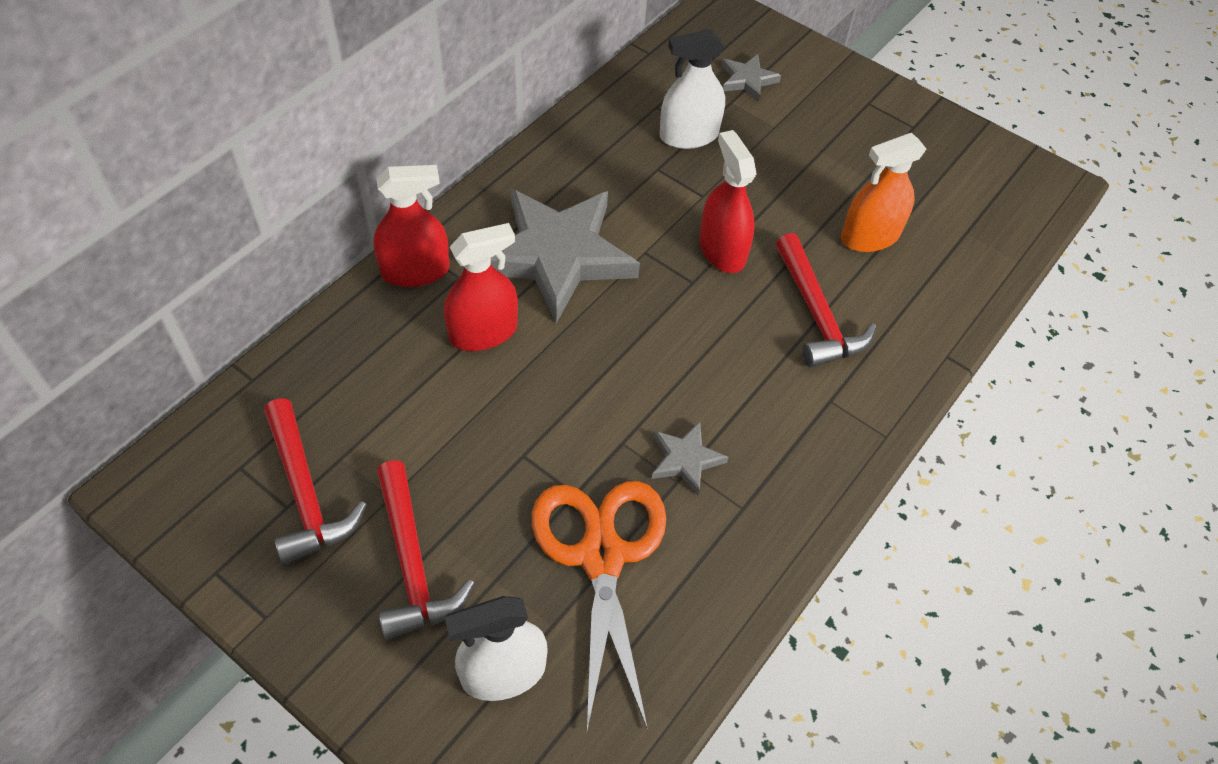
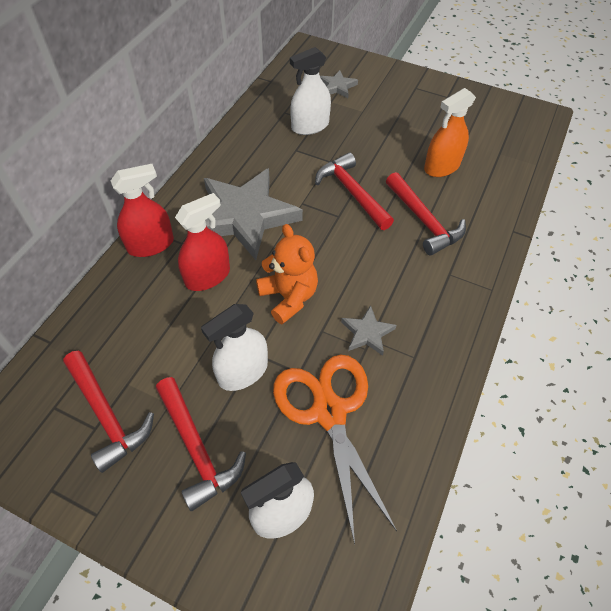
camera: 10 degrees left, 0 degrees up
red spray bottle [700,130,756,273] -> red hammer [315,152,394,230]
none -> white spray bottle [201,304,268,391]
none -> orange teddy bear [256,224,318,325]

